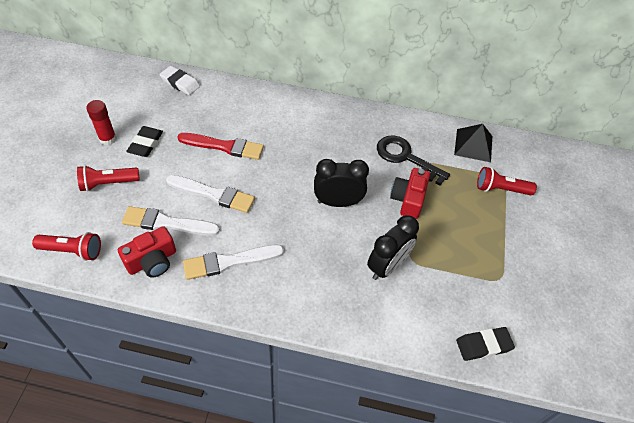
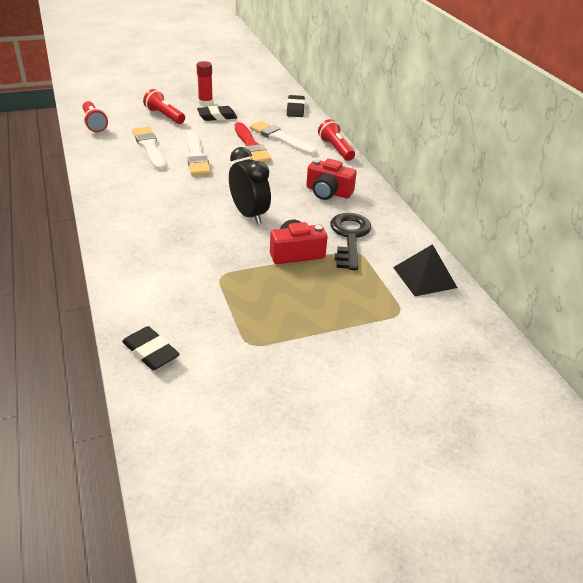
camera: 60 degrees right, 15 degrees down
red camera [118,226,176,278] -> red camera moved to [306,159,357,200]
white eraser [160,66,200,95] -> black eraser [287,95,305,117]
white brush [183,245,284,280] -> white brush moved to [250,121,317,155]
black clock [367,215,419,280] -> none
red flashlight [477,167,537,195] -> red flashlight moved to [318,119,355,161]

